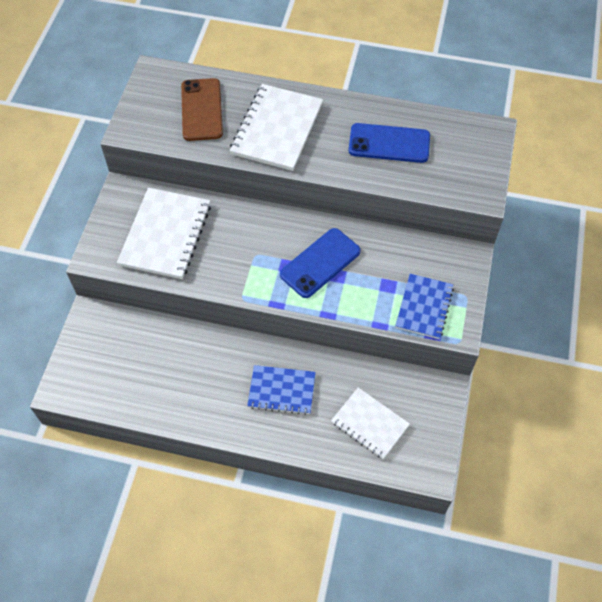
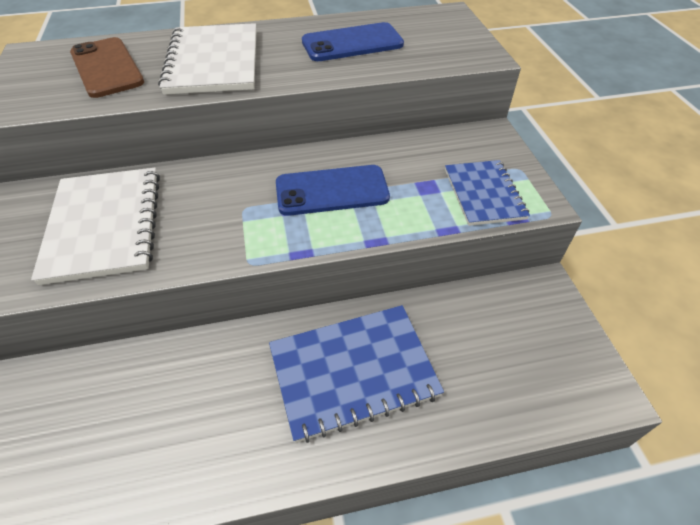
camera: 25 degrees left, 10 degrees down
blue notebook [247,365,316,415] -> blue notebook [269,305,444,443], size x1.56
blue phone [280,228,361,298] -> blue phone turned 60 degrees clockwise [276,165,390,216]
white notebook [331,388,410,459] -> none

